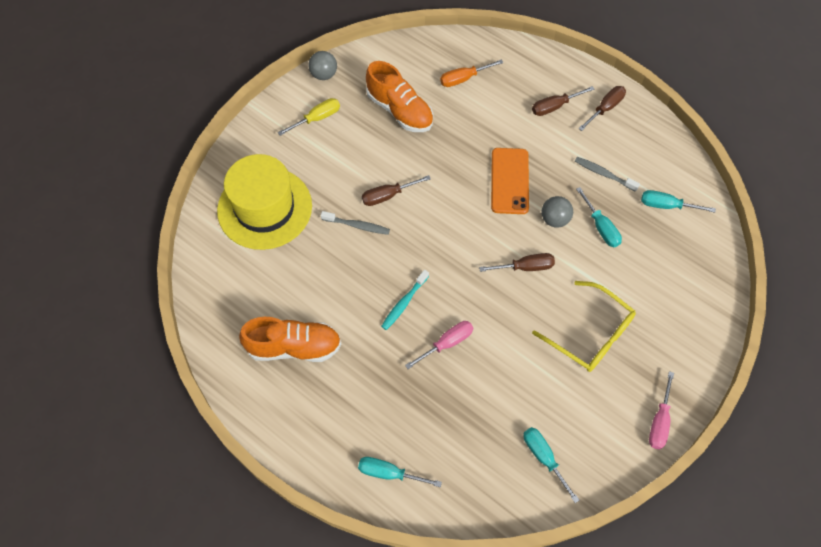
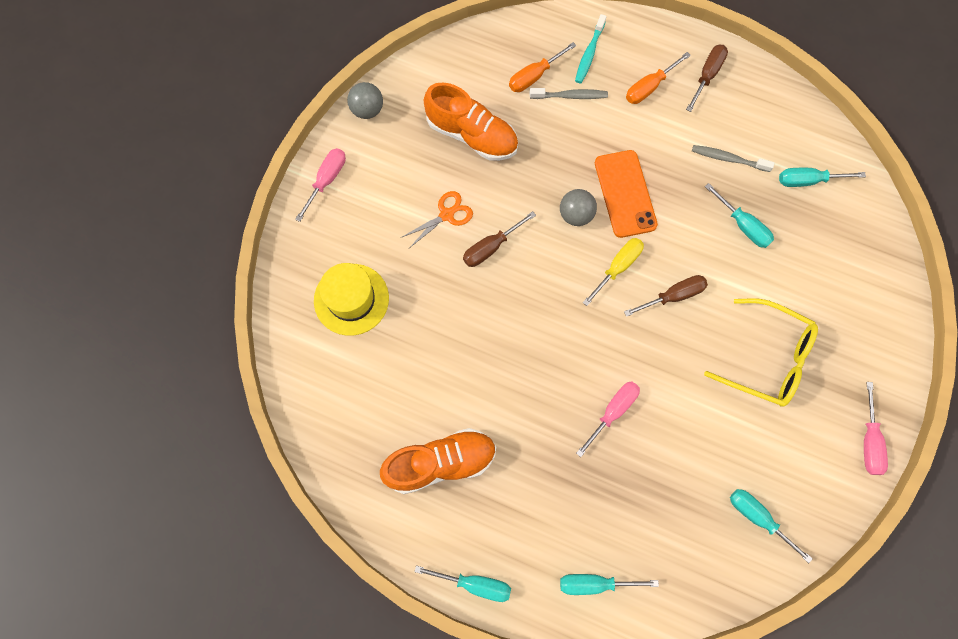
camera: 15 degrees left, 10 degrees up
yellow hat [217,154,312,250] -> yellow hat [314,263,389,336], size x0.65
yellow screwdriver [278,98,340,136] -> yellow screwdriver moved to [583,238,644,306]
grey toothbrush [321,211,390,235] -> grey toothbrush moved to [530,88,608,99]
turquoise toothbrush [381,270,429,330] -> turquoise toothbrush moved to [575,14,607,83]
brown screwdriver [532,86,595,116] -> orange screwdriver [626,52,691,104]
grey ball [542,196,573,228] -> grey ball moved to [560,189,597,226]
none -> pink screwdriver [295,148,346,222]
none -> orange scissors [402,191,473,247]
none -> turquoise screwdriver [415,566,511,602]

